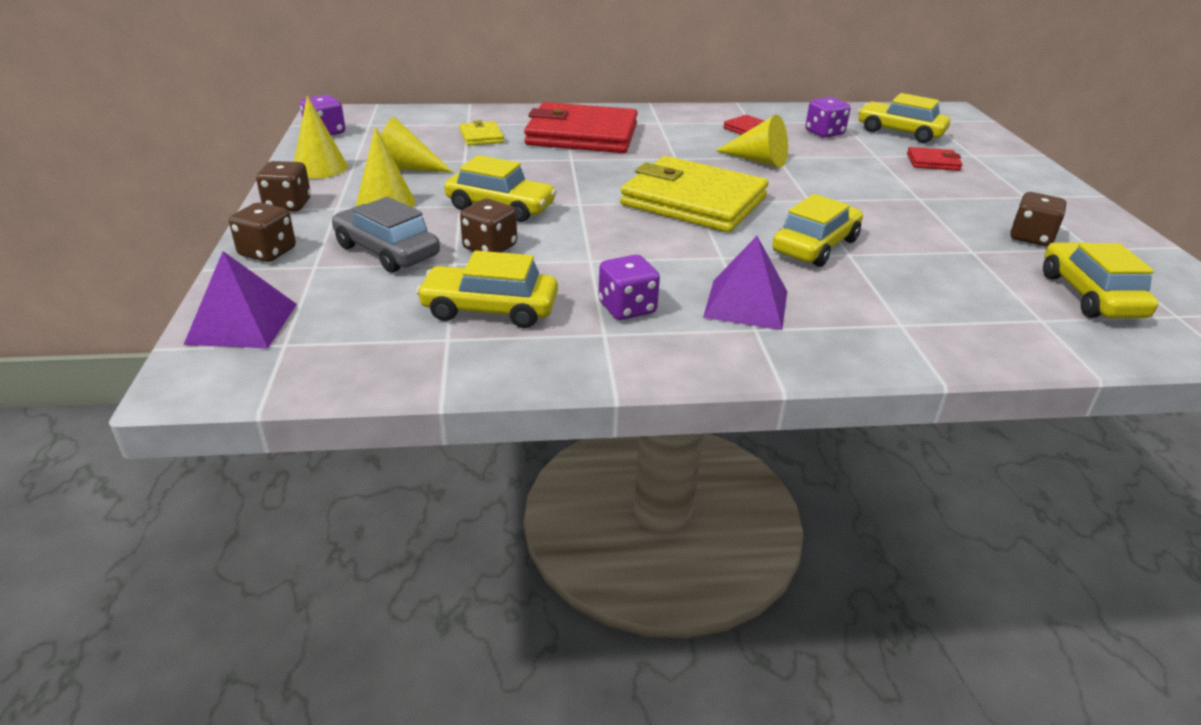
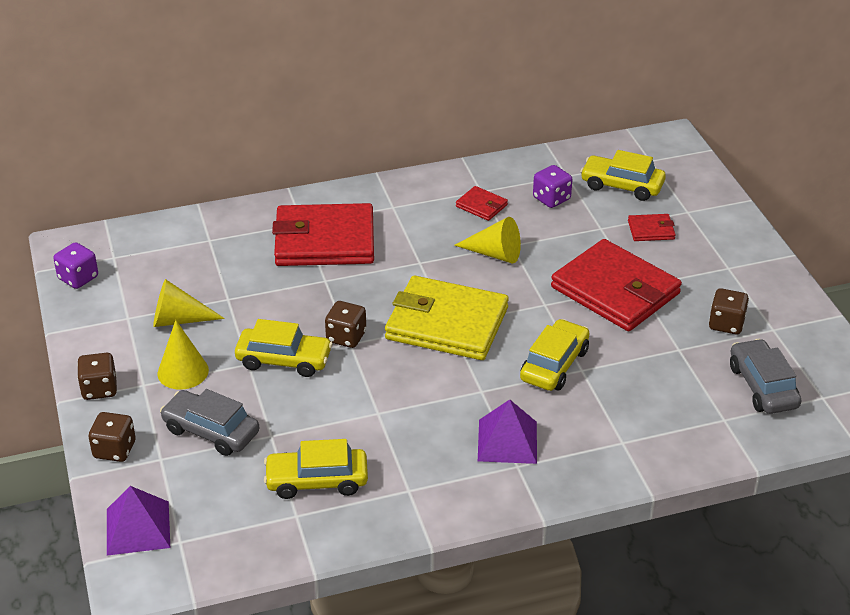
camera: 10 degrees left, 5 degrees up
yellow cone [294,96,348,179] -> none
yellow wallet [459,120,504,146] -> none
brown dice [460,199,517,253] -> brown dice moved to [325,301,366,348]
purple dice [599,255,660,320] -> none
yellow car [1043,243,1158,318] -> grey car [730,339,801,414]
none -> red wallet [551,239,682,331]

